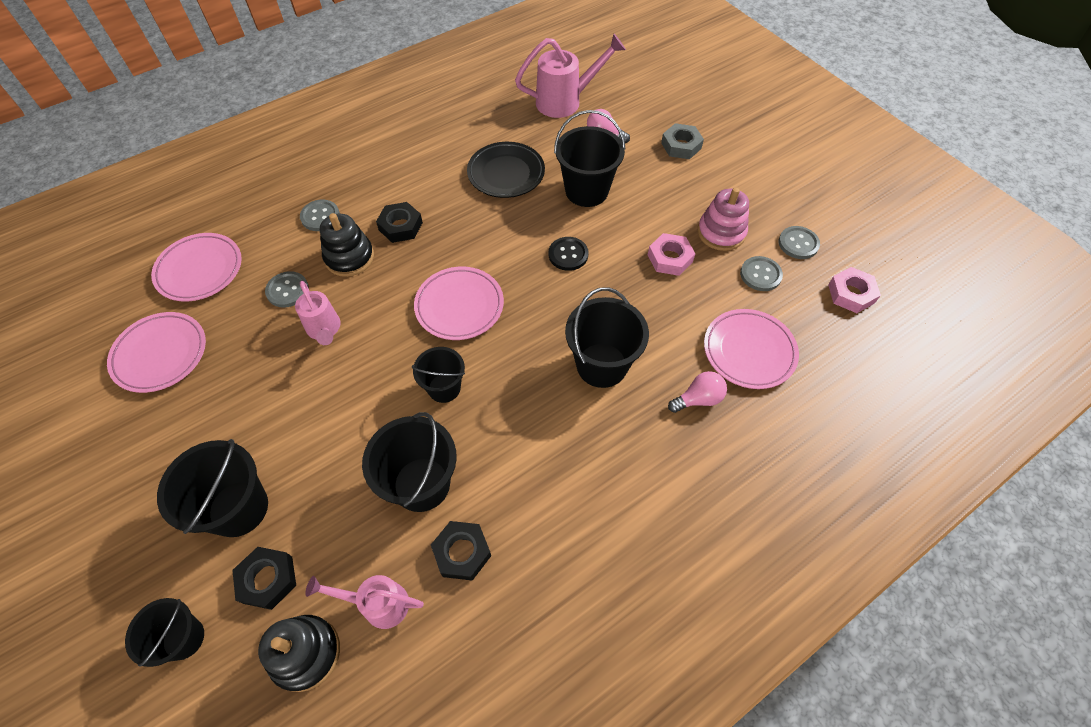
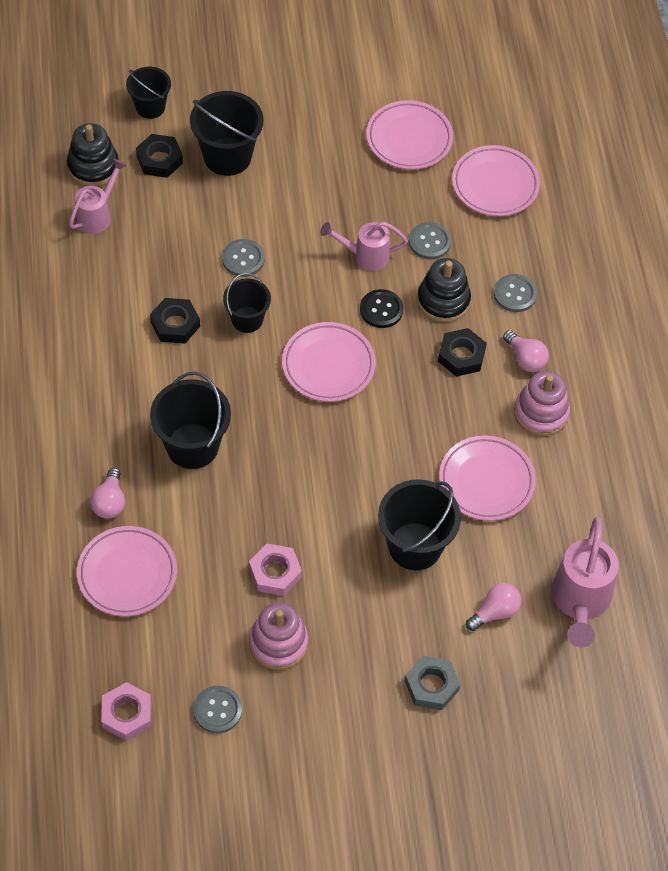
camera: 115 degrees right, 0 degrees up
black bucket [362,412,457,512] -> none
black nut [431,521,491,581] -> black nut moved to [150,298,200,344]
black plate [467,142,545,198] -> pink plate [439,435,536,521]
black button [549,237,588,271] -> black button moved to [360,289,403,328]
grey button [740,256,783,291] -> grey button moved to [222,239,265,277]
none -> pink light bulb [503,330,549,372]
none -> pink stacking toy [514,371,570,436]

